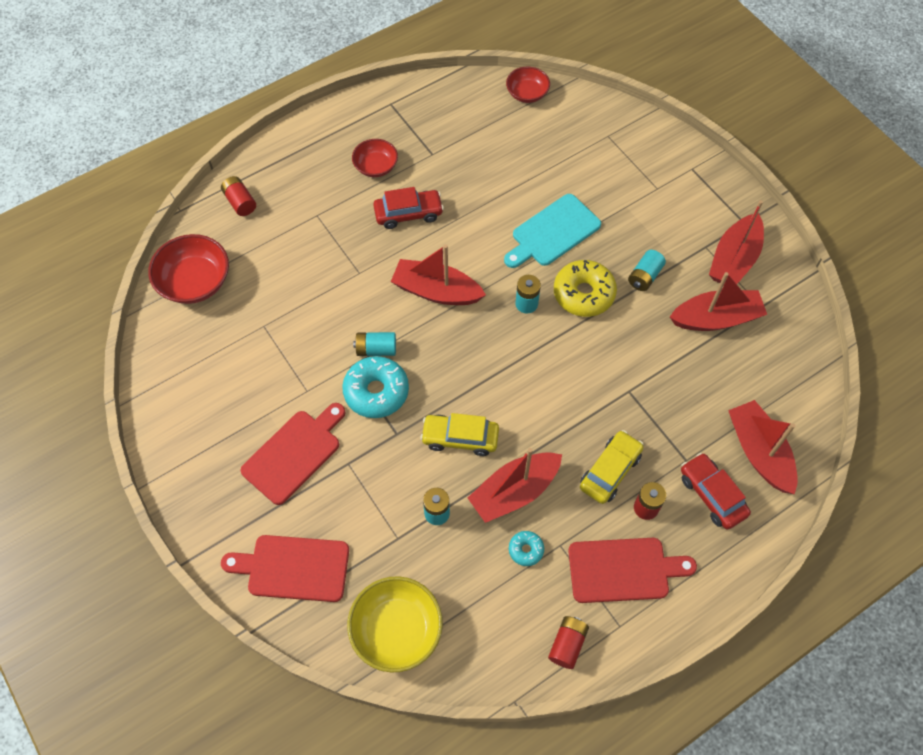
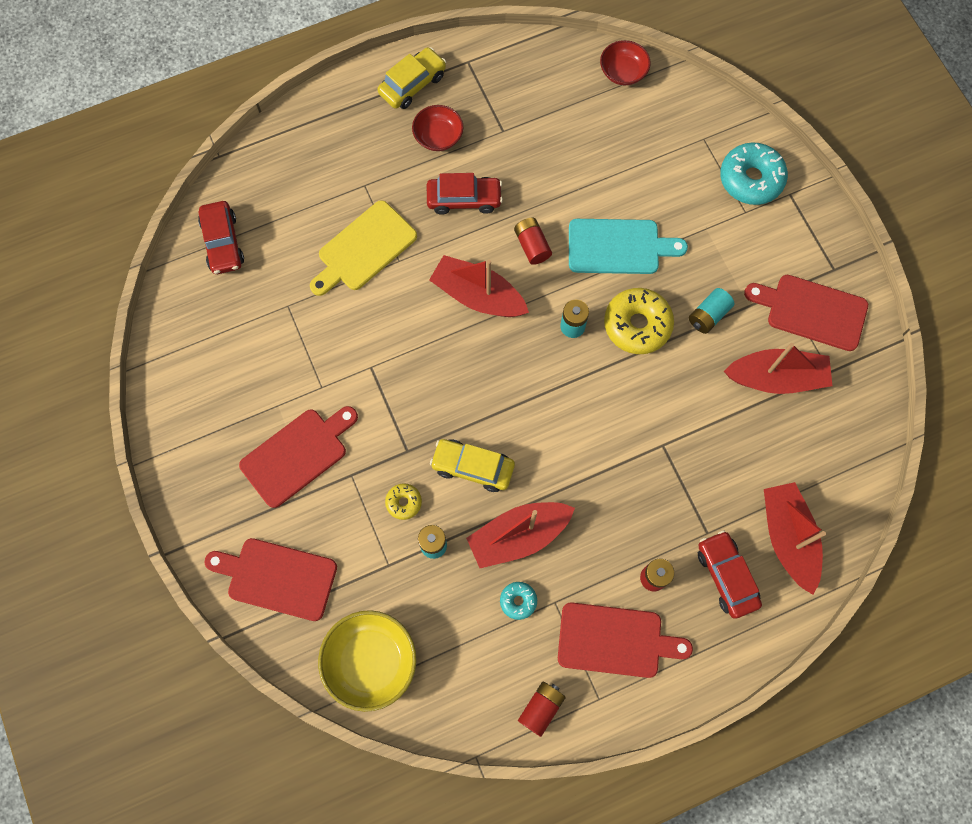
camera: 10 degrees right, 10 degrees up
red bowl [148,234,229,304] -> red car [198,201,244,274]
red battery [221,176,256,216] -> red battery moved to [514,217,552,265]
turquoise donut [342,356,409,418] -> turquoise donut moved to [720,142,788,205]
turquoise battery [353,332,396,356] -> none
turquoise cutting board [504,194,601,268] -> turquoise cutting board turned 150 degrees counterclockwise [569,219,688,274]
yellow car [580,430,644,504] -> yellow car moved to [377,47,446,109]
red boat [709,200,764,284] -> red cutting board [744,275,868,351]
none -> yellow cutting board [310,200,417,296]
none -> yellow donut [385,483,422,520]

